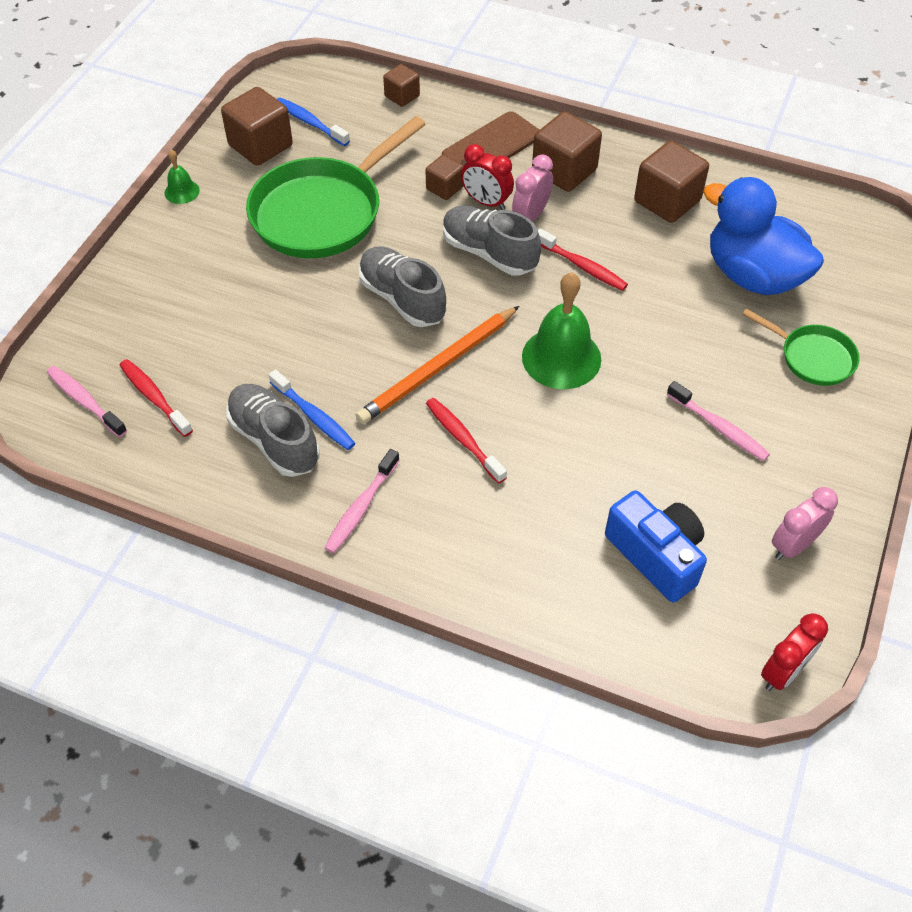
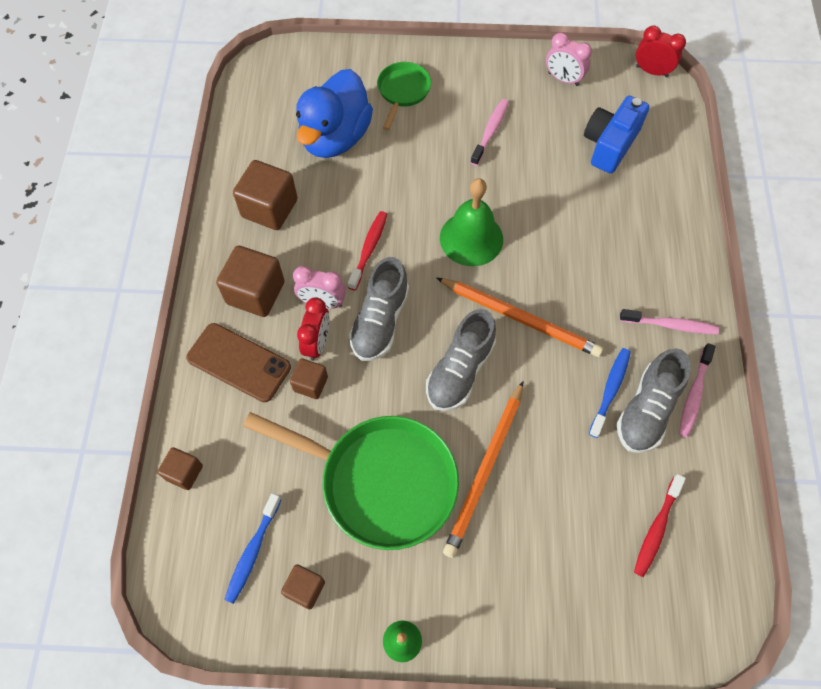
camera: 110 degrees left, 10 degrees up
pink toothbrush [47,366,127,437] -> pink toothbrush moved to [679,343,716,437]
brown cube [221,87,293,166] -> brown cube [281,564,325,609], size x0.57
red toothbrush [426,398,507,484] -> none
none -> orange pencil [443,381,523,558]

